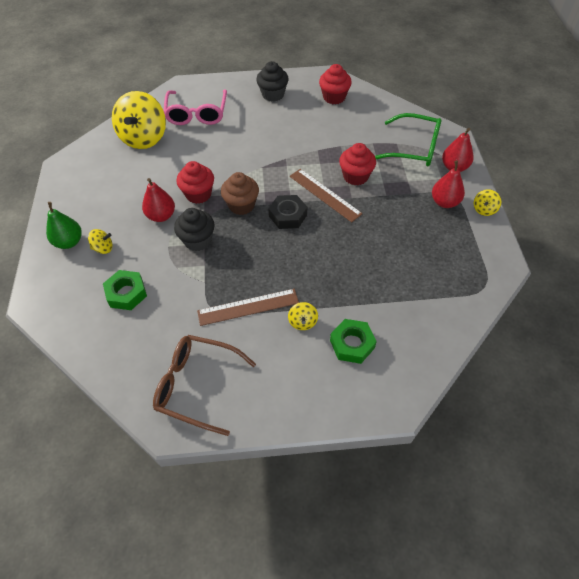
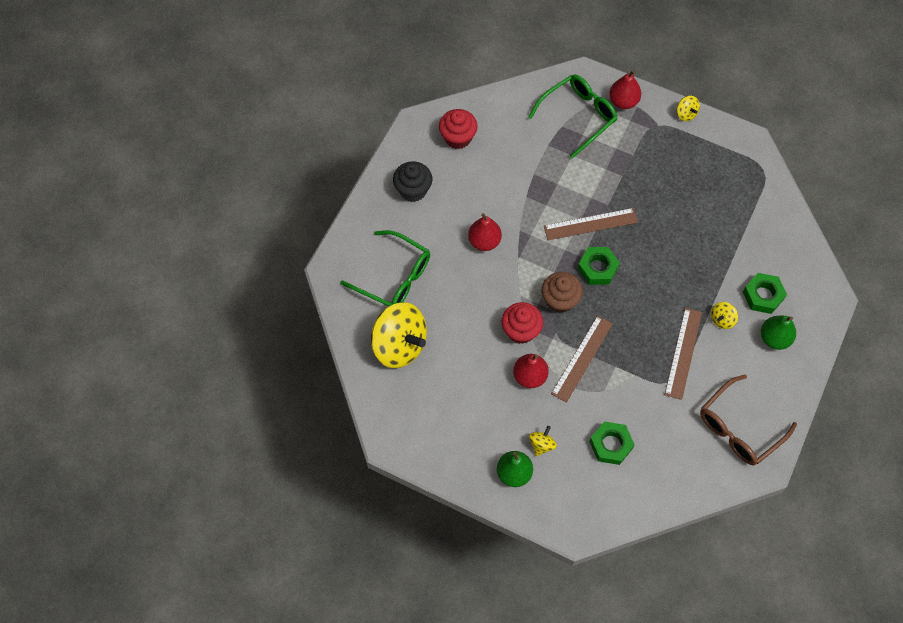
camera: 60 degrees left, 10 degrees up
pink glasses [164,89,227,125] -> green glasses [340,230,430,306]
black cupcake [174,208,215,251] -> brown ruler [551,316,613,403]
black nut [268,195,307,229] -> green nut [578,247,620,285]
yellow spinning top [288,302,318,330] -> yellow spinning top turned 105 degrees clockwise [711,302,738,329]
red cupcake [339,143,376,186] -> none
red pear [432,161,465,208] -> red pear moved to [468,213,502,251]
none -> green pear [761,316,796,350]

